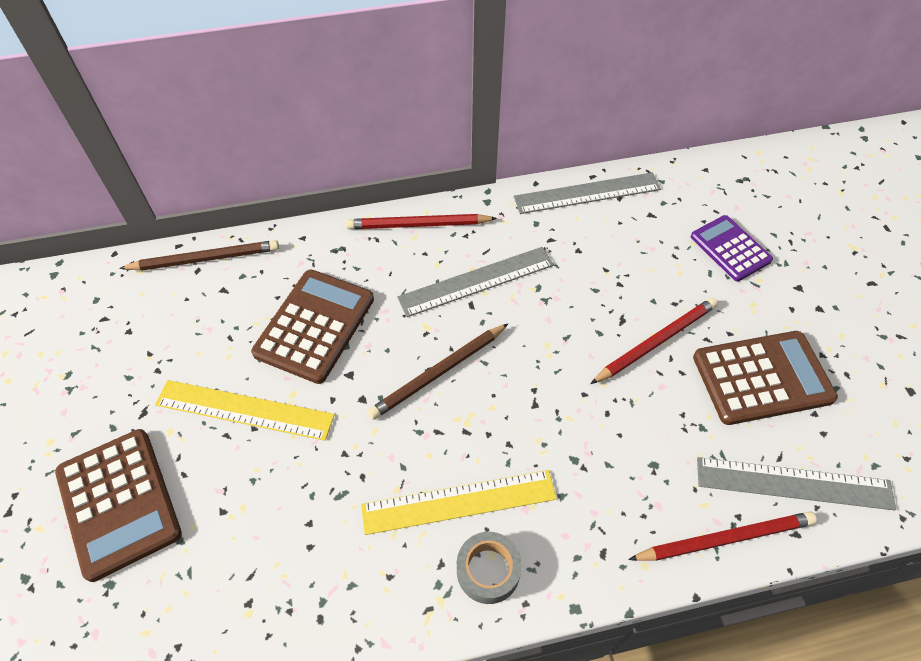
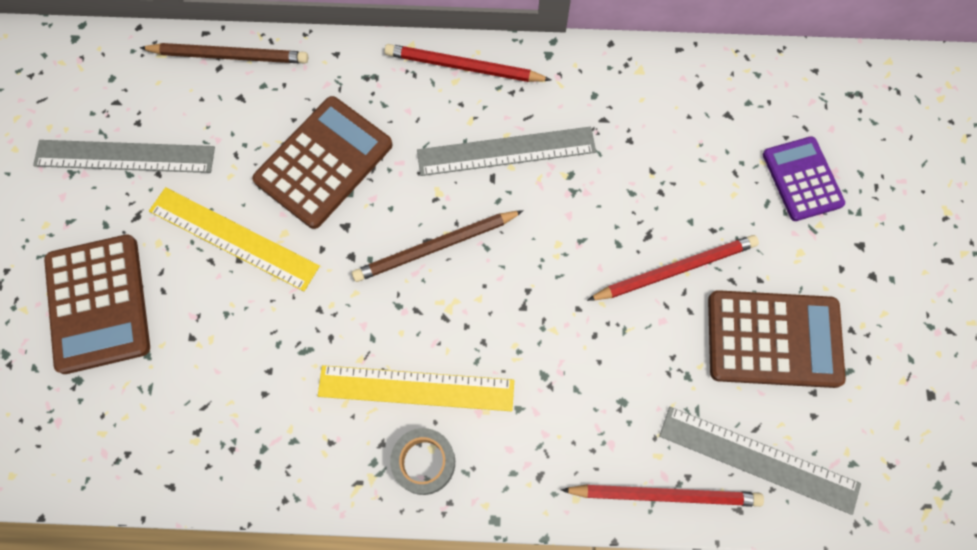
camera: 15 degrees right, 15 degrees up
grey ruler [514,172,661,214] -> grey ruler moved to [33,140,215,173]

